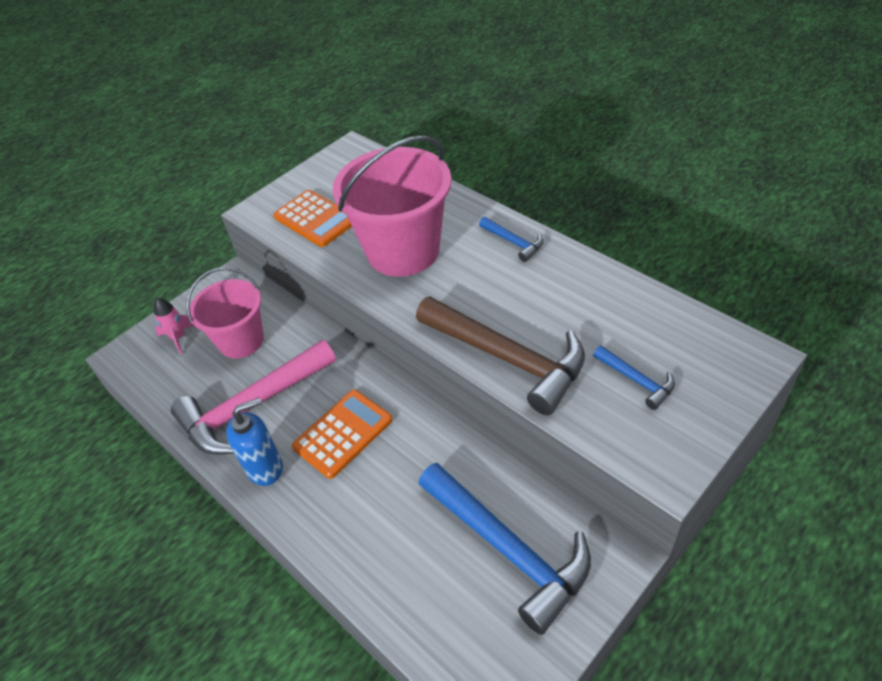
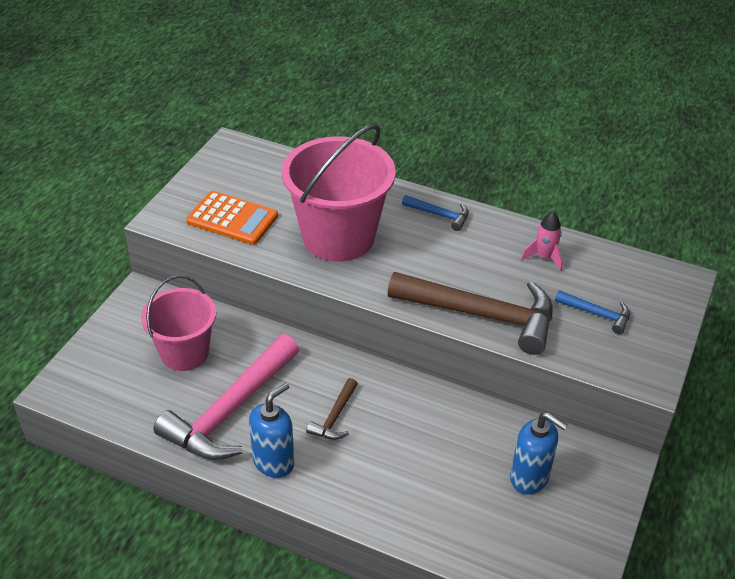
camera: 25 degrees left, 5 degrees down
pink rocket [154,298,195,354] -> pink rocket moved to [521,212,563,271]
orange calculator [292,390,393,479] -> brown hammer [306,378,358,440]
blue hammer [419,463,591,635] -> blue soap dispenser [510,412,568,495]

